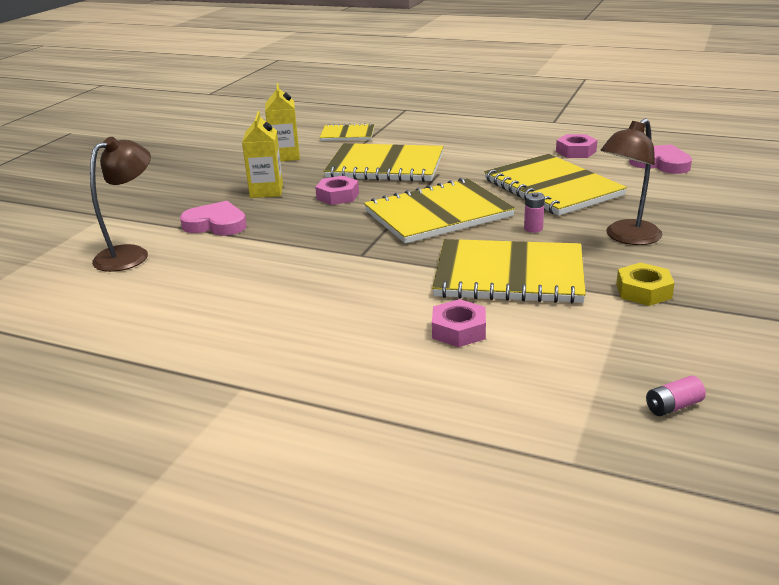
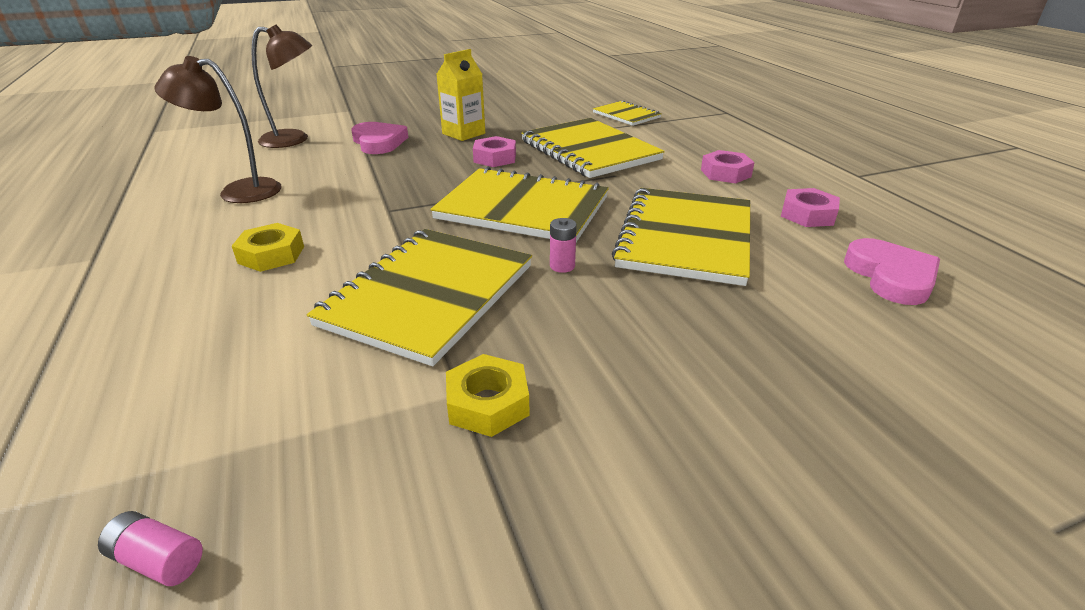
camera: 45 degrees right, 5 degrees up
yellow carton [265,83,300,161] -> none
yellow notebook [432,239,586,303] -> yellow notebook turned 60 degrees clockwise [307,229,532,366]
pink nut [432,299,486,347] -> pink nut moved to [701,150,755,183]
brown lamp [600,118,662,245] -> brown lamp moved to [154,56,281,203]
none -> yellow nut [232,223,304,272]

